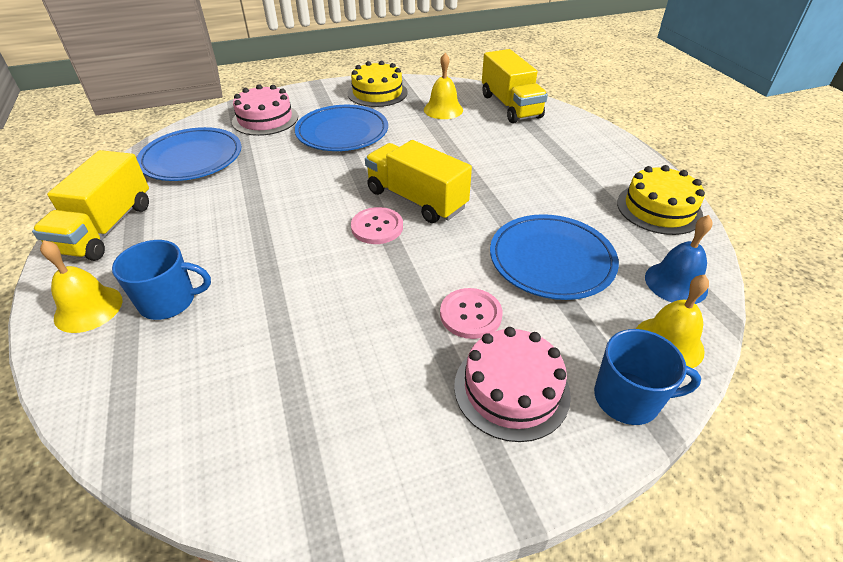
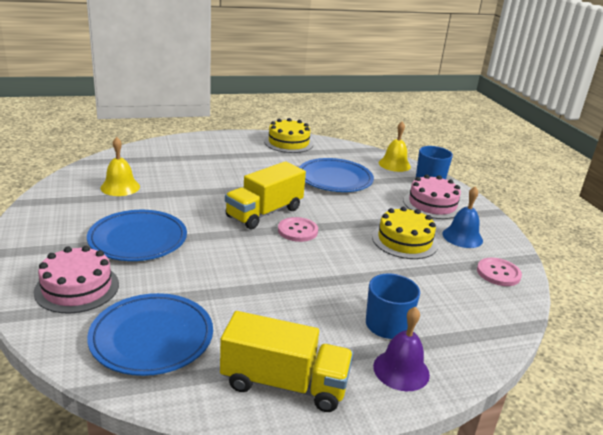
camera: 90 degrees left, 15 degrees down
yellow bell [40,240,122,333] -> purple bell [373,307,430,391]
yellow cake [348,61,408,107] -> yellow cake moved to [372,207,438,259]
pink button [440,288,503,339] -> pink button moved to [477,258,522,286]
yellow truck [482,49,548,123] -> none
blue bell [645,215,712,304] -> blue bell moved to [442,186,483,248]

